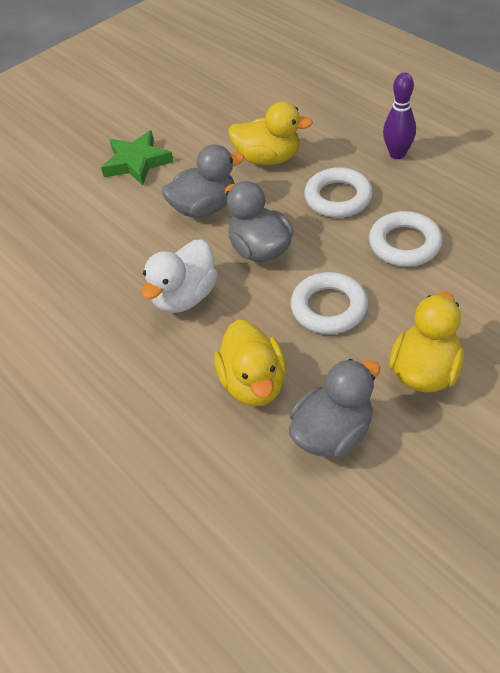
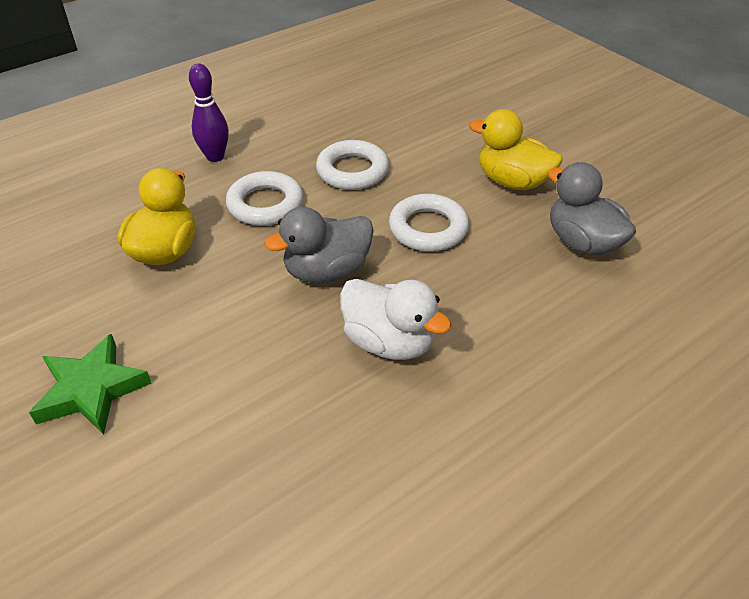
camera: 90 degrees left, 5 degrees down
grey duck [162,144,244,218] -> none
yellow duck [214,320,286,407] -> none

